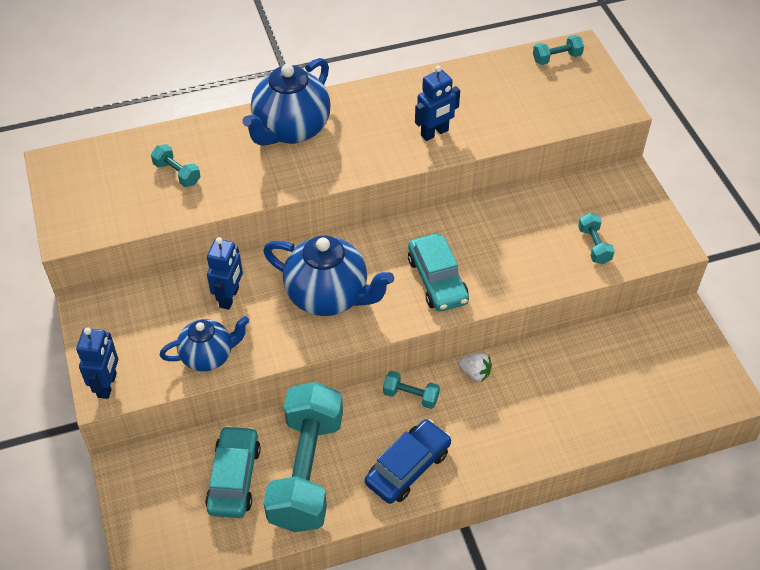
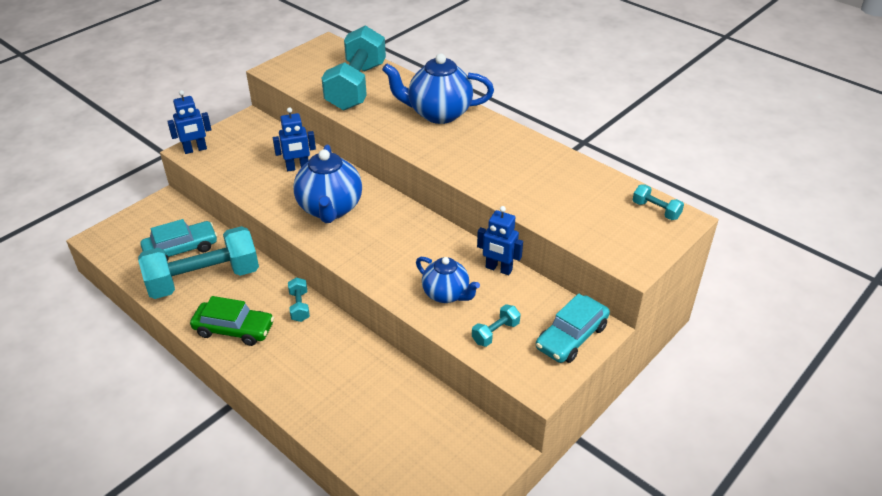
camera: 60 degrees right, 10 degrees down
turquoise dumbbell [151,144,201,187] -> turquoise dumbbell [322,25,386,110], size x2.46
blue teapot [160,316,249,371] -> blue teapot moved to [416,257,480,303]
blue car [365,419,451,504] -> green car [190,296,274,346]
turquoise car [408,234,469,311] -> turquoise car moved to [536,293,610,363]
blue robot [415,66,460,141] -> blue robot moved to [477,206,523,275]
white strawberry [458,353,492,381] -> none

